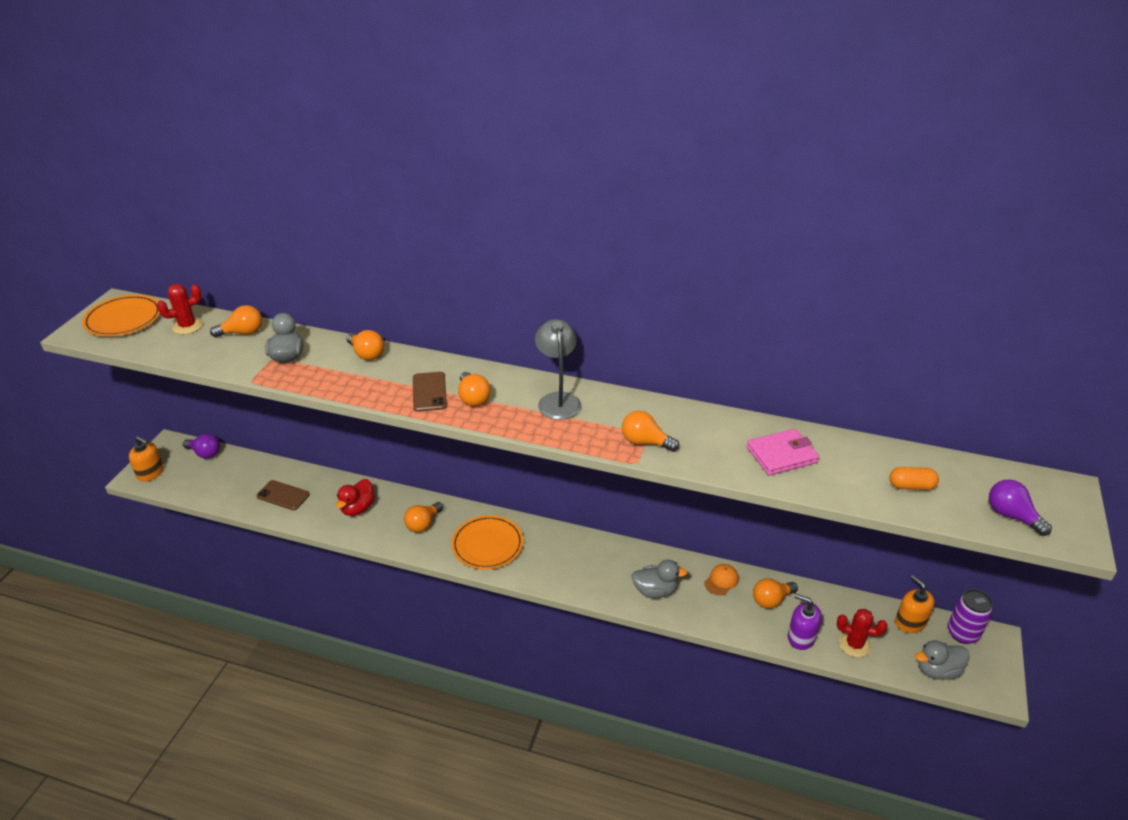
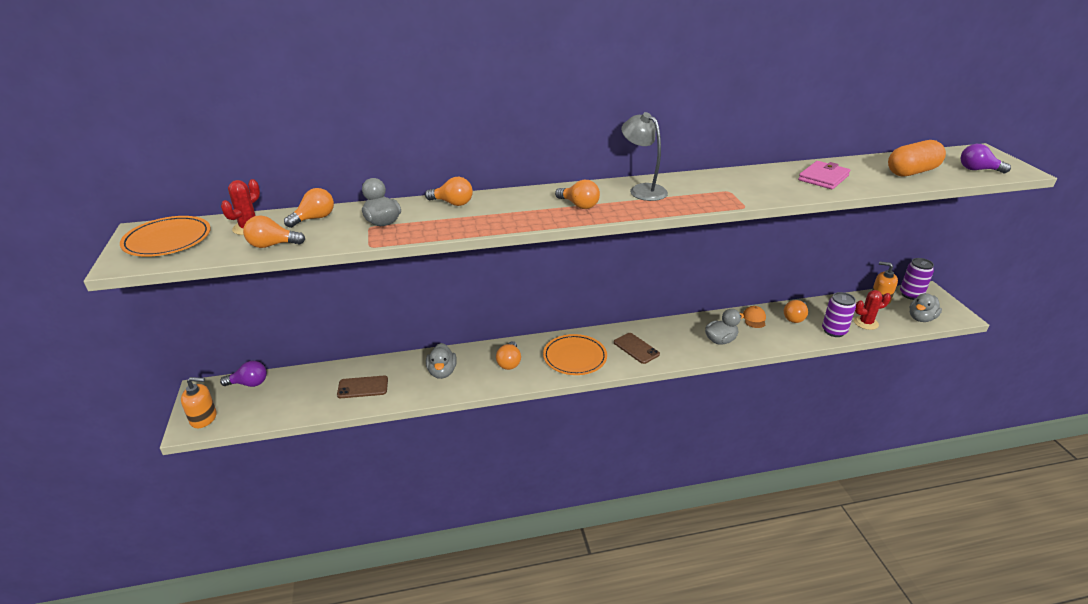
camera: 30 degrees left, 5 degrees down
red duck [336,479,375,516] -> grey duck [426,343,457,379]
brown phone [413,372,447,412] -> brown phone moved to [614,333,660,364]
orange light bulb [622,411,679,452] -> orange light bulb moved to [243,215,305,248]
purple soap dispenser [788,594,822,650] -> purple can [822,292,856,337]
orange capsule [889,467,939,490] -> orange capsule [888,140,946,177], size x1.84

